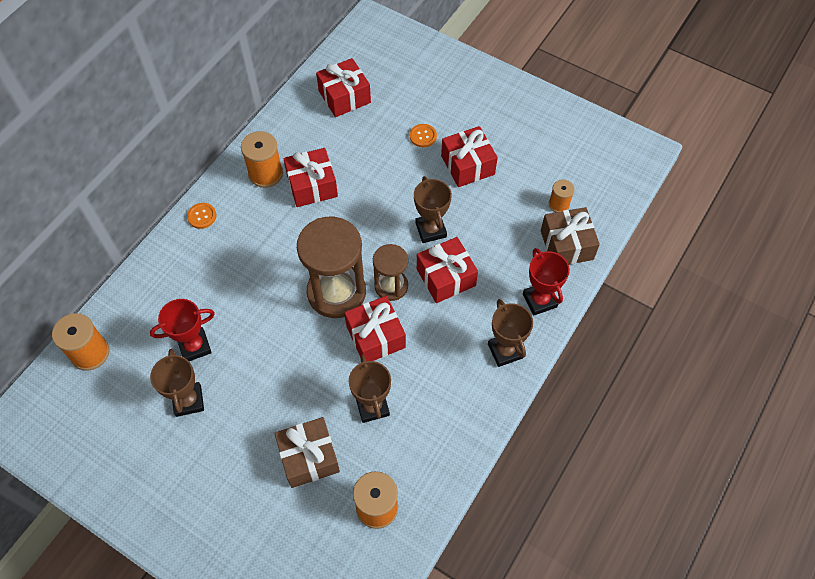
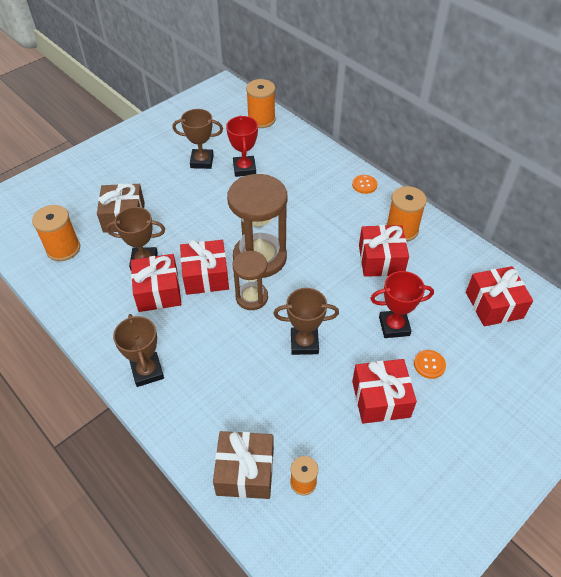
camera: 105 degrees right, 10 degrees down
red gift [417,237,478,303] -> red gift moved to [131,254,182,312]
brown trophy [488,299,533,367] -> brown trophy turned 75 degrees clockwise [113,314,164,387]
red trophy [523,248,570,315] -> red trophy moved to [370,271,434,338]

